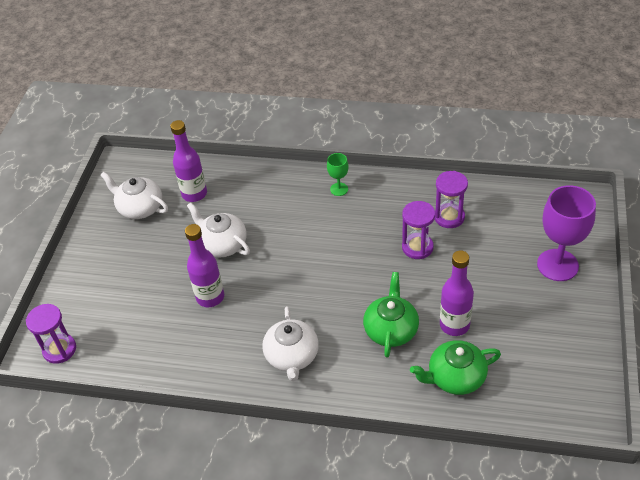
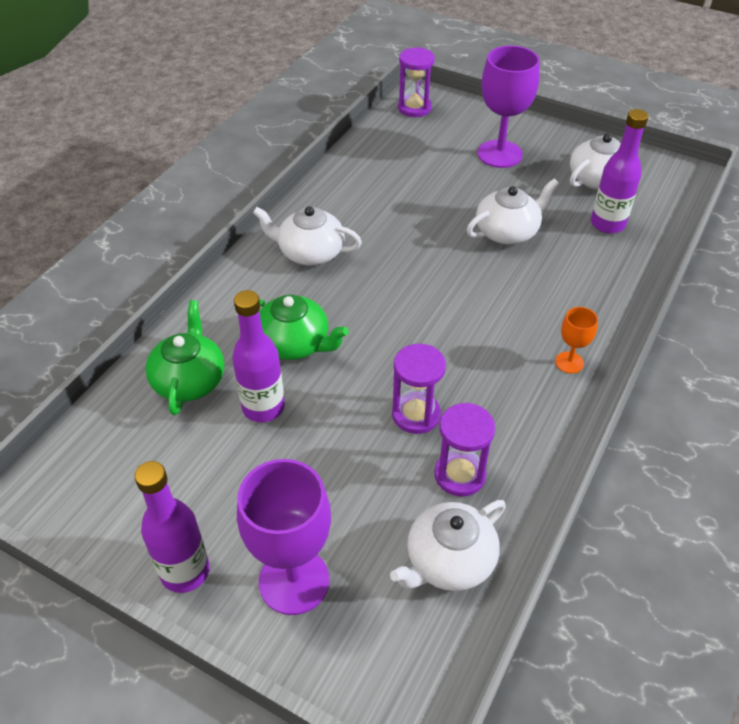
camera: 105 degrees right, 0 degrees up
purple bottle [185,224,224,307] -> purple bottle moved to [134,461,210,593]
green goblet [327,153,349,196] -> orange goblet [555,307,598,374]
none -> white teapot [390,500,506,591]
none -> purple goblet [477,46,540,168]

